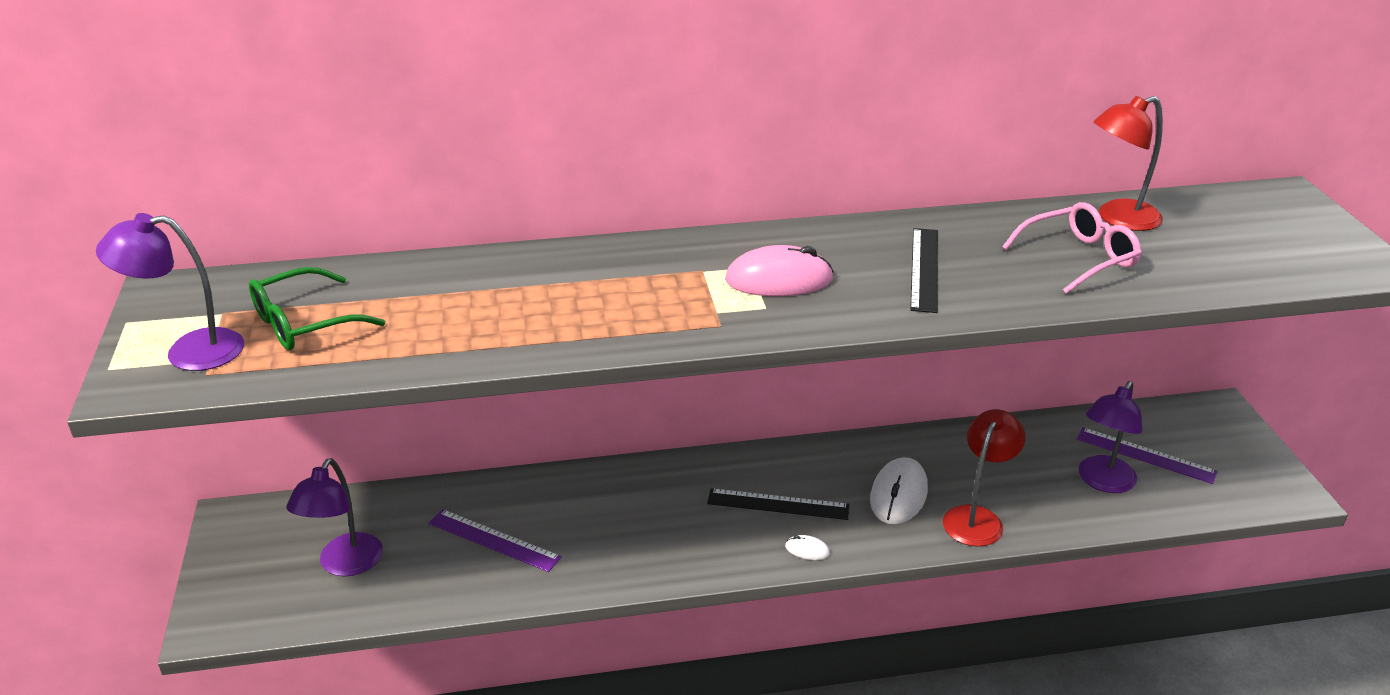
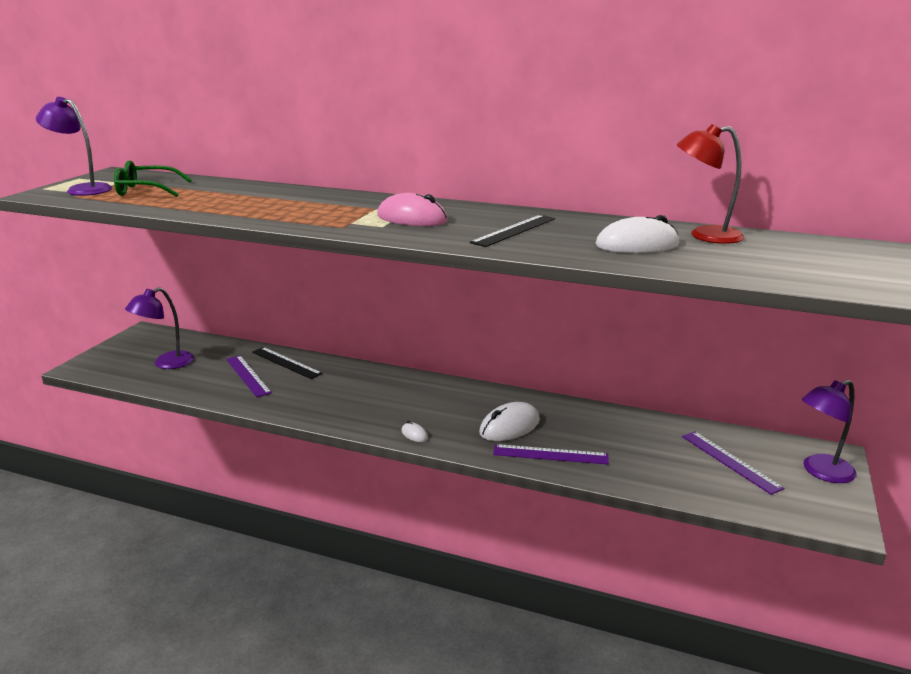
camera: 30 degrees right, 10 degrees down
black ruler [707,488,850,520] -> black ruler moved to [252,347,323,379]
red lamp [943,409,1025,547] -> purple ruler [493,444,609,465]
pink glasses [1002,202,1142,294] -> white mouse [596,215,680,253]
purple lamp [1079,381,1142,493] -> purple lamp moved to [801,380,857,483]

